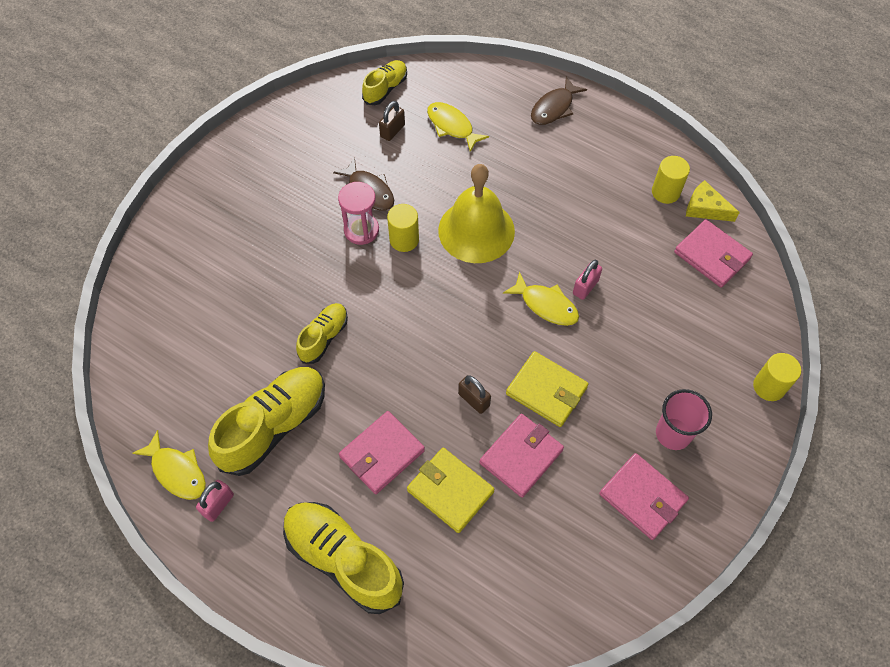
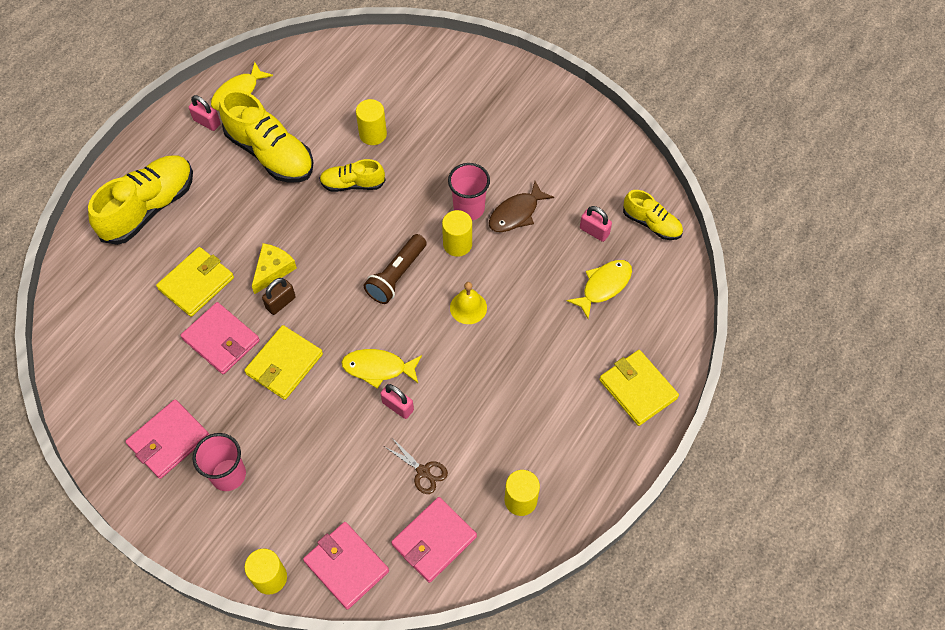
camera: 90 degrees right, 0 degrees up
yellow shoe [296,303,348,364] -> yellow shoe turned 150 degrees clockwise [319,159,386,192]
pink hourglass [338,182,379,245] -> pink cup [448,163,490,220]
pink wallet [339,411,425,494] -> pink wallet moved to [303,522,389,610]
brown padlock [379,101,405,141] -> pink padlock [580,206,612,242]
yellow bell [438,164,515,263] -> yellow bell [450,282,487,324], size x0.48
yellow fish [503,272,579,326] -> yellow fish turned 60 degrees clockwise [342,349,422,389]
brown fish [531,77,587,125] -> yellow wallet [599,350,679,426]
yellow cheese [686,180,740,222] -> yellow cheese moved to [252,243,297,294]
none -> yellow cylinder [356,99,387,145]
none -> brown flashlight [364,234,427,304]
none -> brown scissors [384,438,448,494]

